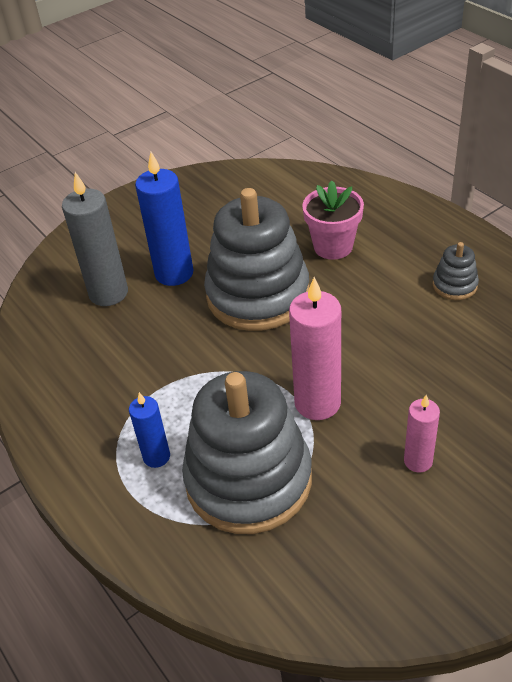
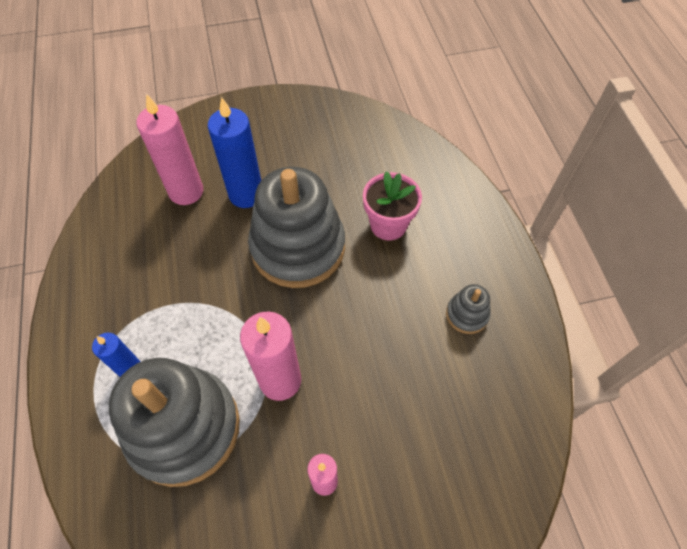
camera: 20 degrees right, 15 degrees up
grey candle [62,172,128,306] -> pink candle [137,94,203,205]

